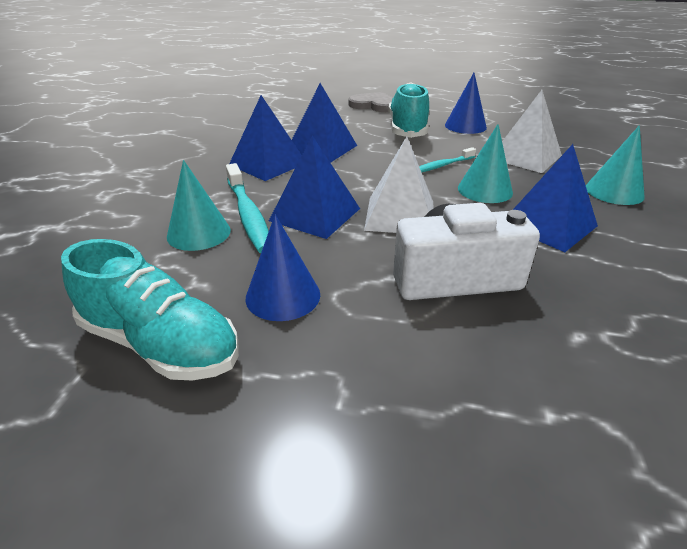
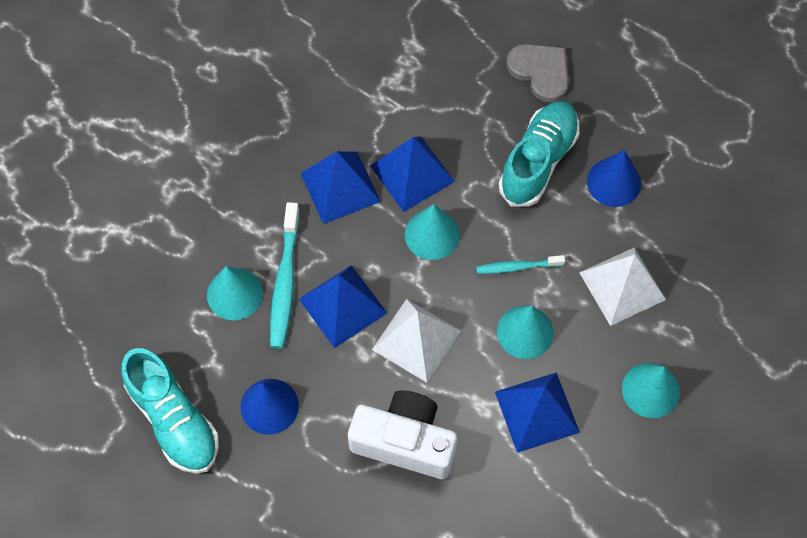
camera: 25 degrees right, 30 degrees up
none -> turquoise cone [405,204,460,260]

